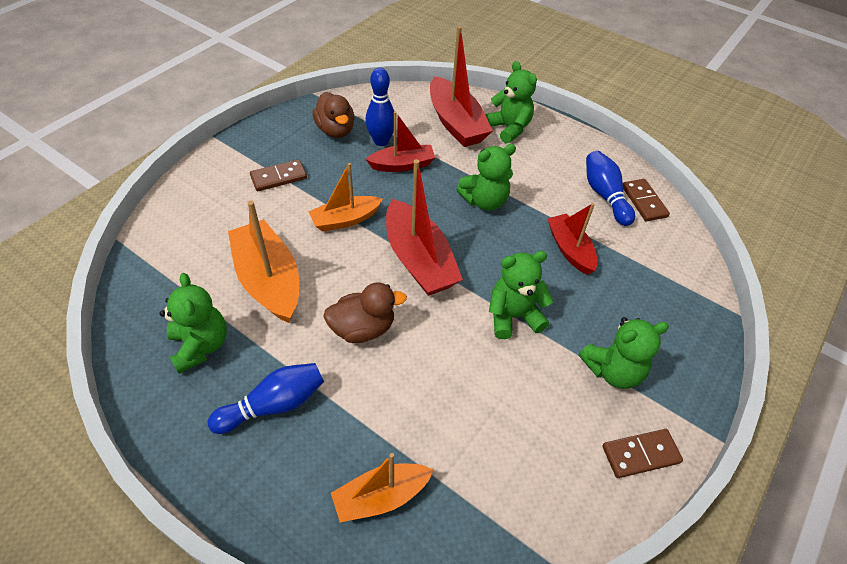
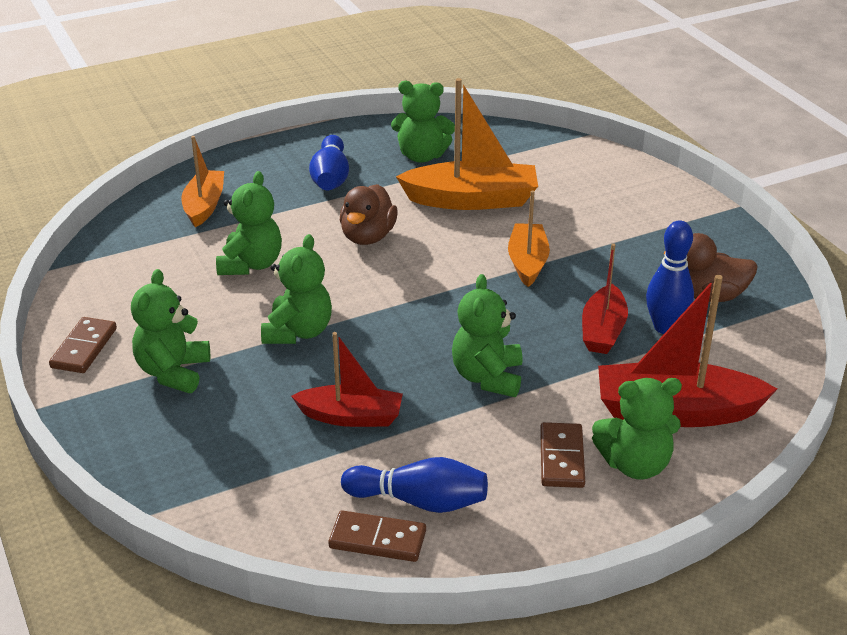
camera: 120 degrees right, 15 degrees down
brown domino [250,159,307,191] -> brown domino moved to [540,422,585,488]
red boat [386,159,463,296] -> none
none -> green teddy bear [216,171,282,275]

